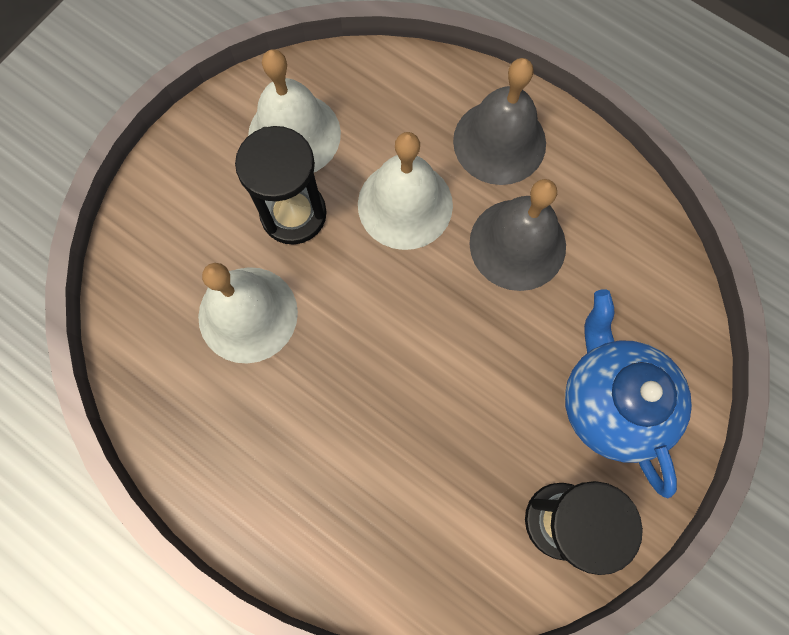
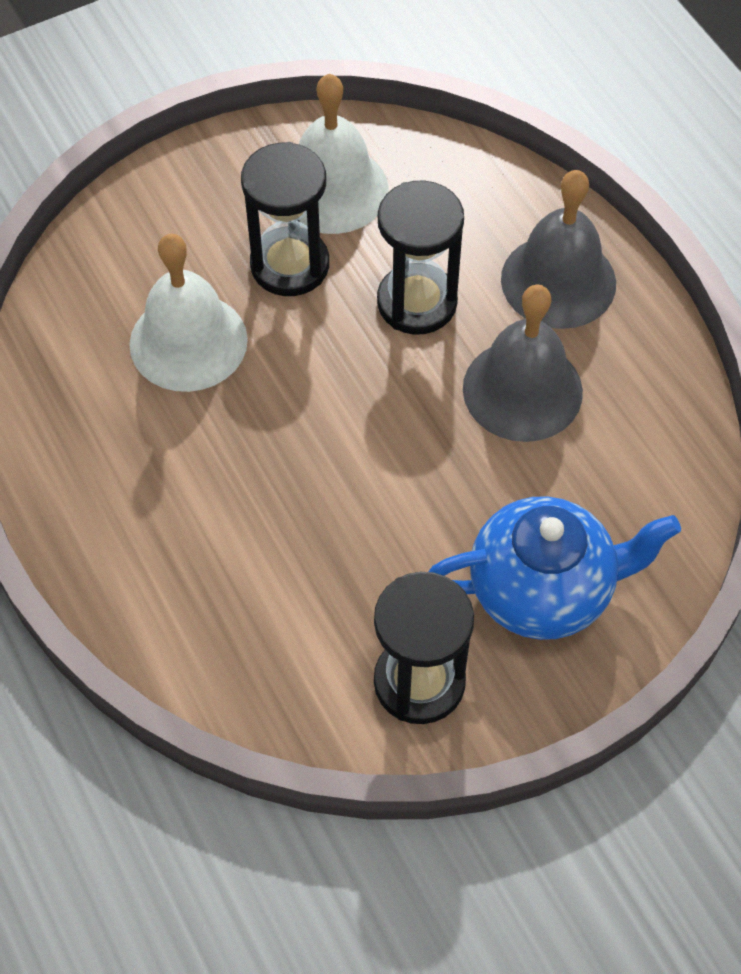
camera: 25 degrees right, 15 degrees down
white bell [358,132,453,250] -> black hourglass [377,181,464,335]
blue teapot [565,289,692,498] -> blue teapot turned 75 degrees clockwise [428,496,681,640]

